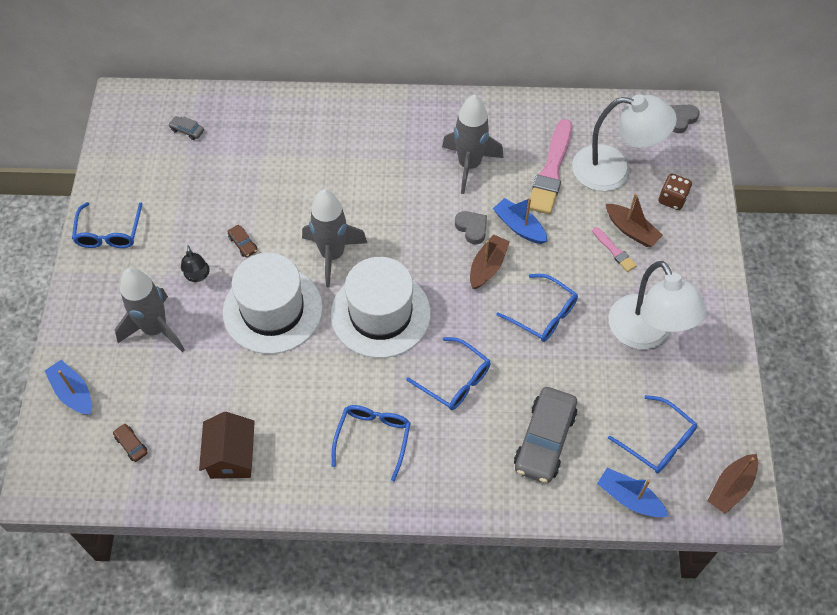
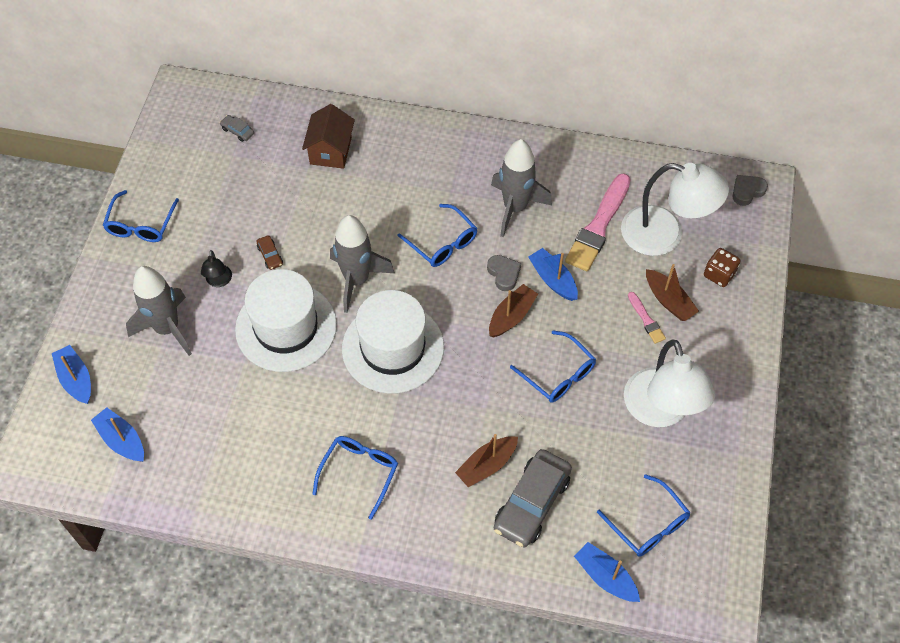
camera: 10 degrees right, 0 degrees up
brown car [113,423,148,462] -> blue boat [91,407,144,462]
brown house [199,412,255,479] -> brown house moved to [302,104,355,169]
blue glasses [406,337,491,410] -> blue glasses moved to [398,204,477,267]
brown boat [708,454,758,514] -> brown boat moved to [455,434,518,487]

